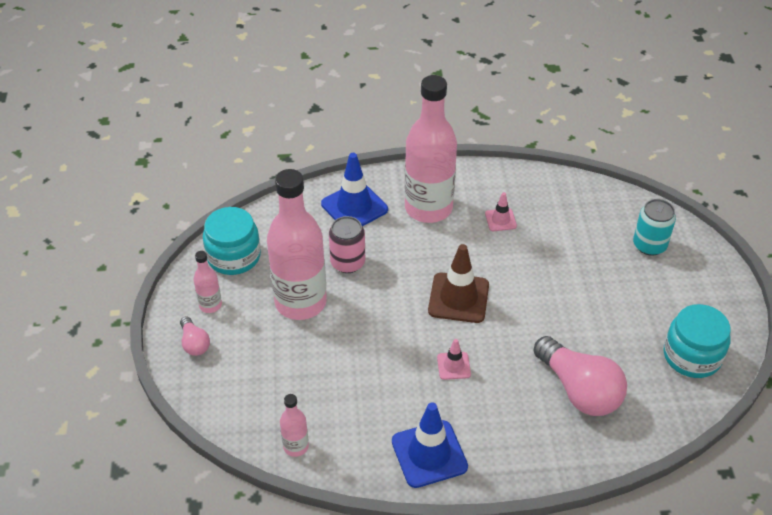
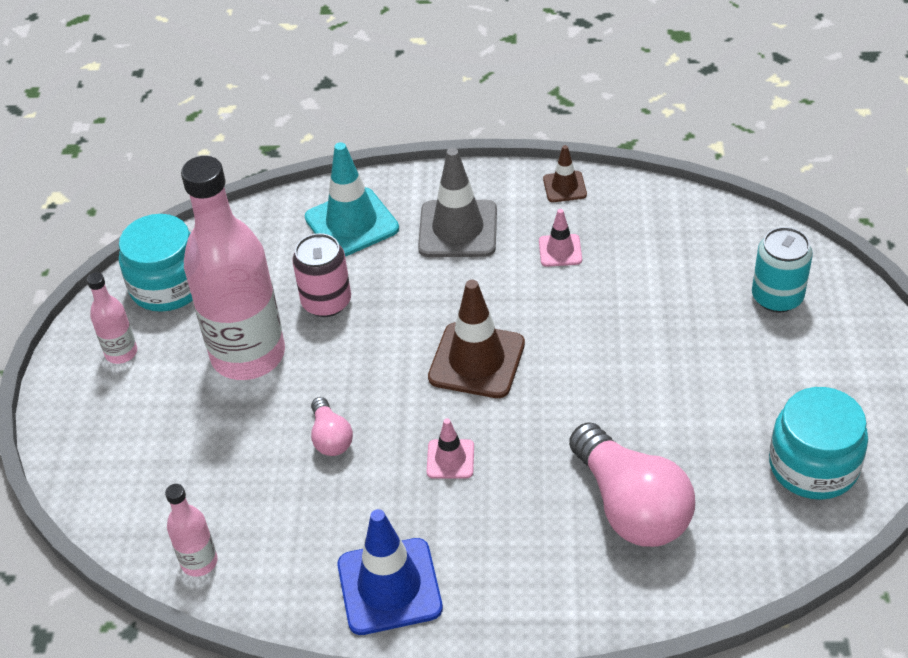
camera: 10 degrees right, 0 degrees up
pink light bulb [180,316,210,356] -> pink light bulb moved to [311,397,353,456]
blue traffic cone [321,153,388,226] -> turquoise traffic cone [305,142,399,257]
pink bottle [404,75,457,223] -> grey traffic cone [418,148,497,257]
none -> brown traffic cone [543,145,587,202]

